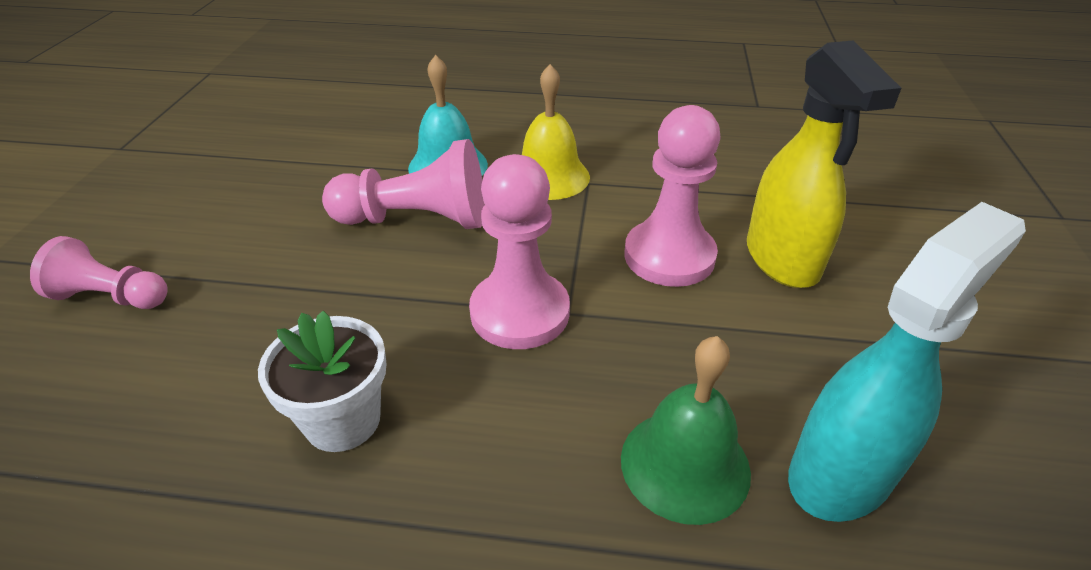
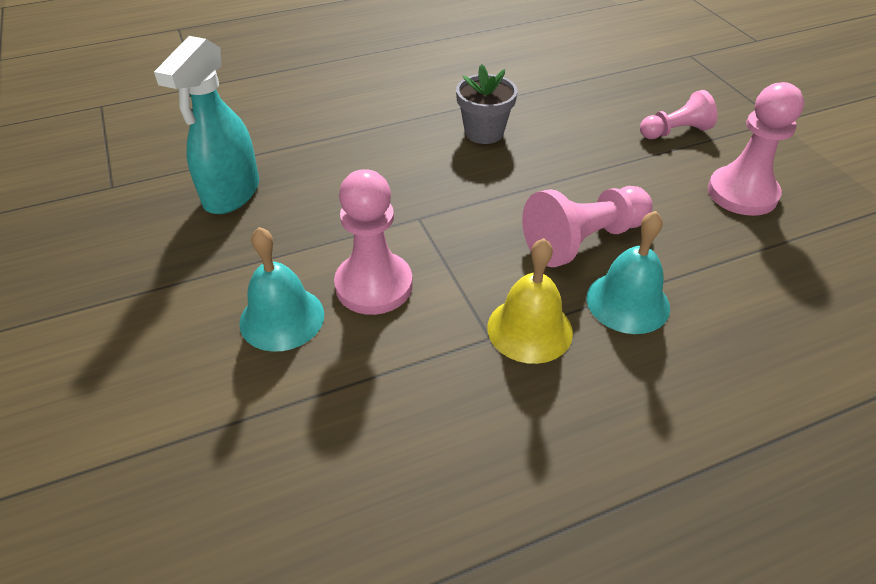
camera: 150 degrees right, 5 degrees up
white flower pot [258,311,386,452] -> grey flower pot [456,64,518,144]
pink pawn [469,154,570,349] -> pink pawn moved to [708,82,804,216]
green bell [621,336,751,525] -> none
yellow spray bottle [747,40,901,288] -> turquoise bell [239,227,324,352]

